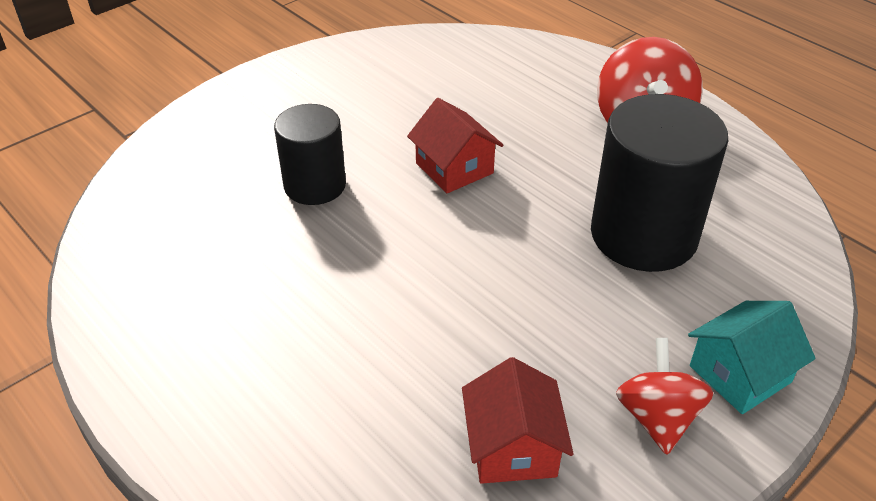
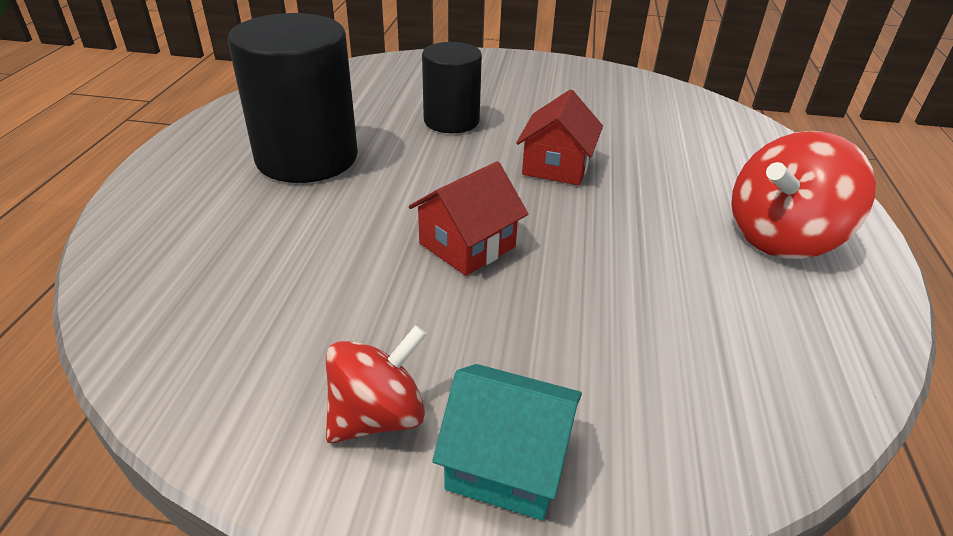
camera: 50 degrees right, 5 degrees down
red house [462,357,574,484] -> red house moved to [409,161,528,276]
black cylinder [591,94,728,272] -> black cylinder moved to [228,13,358,183]

